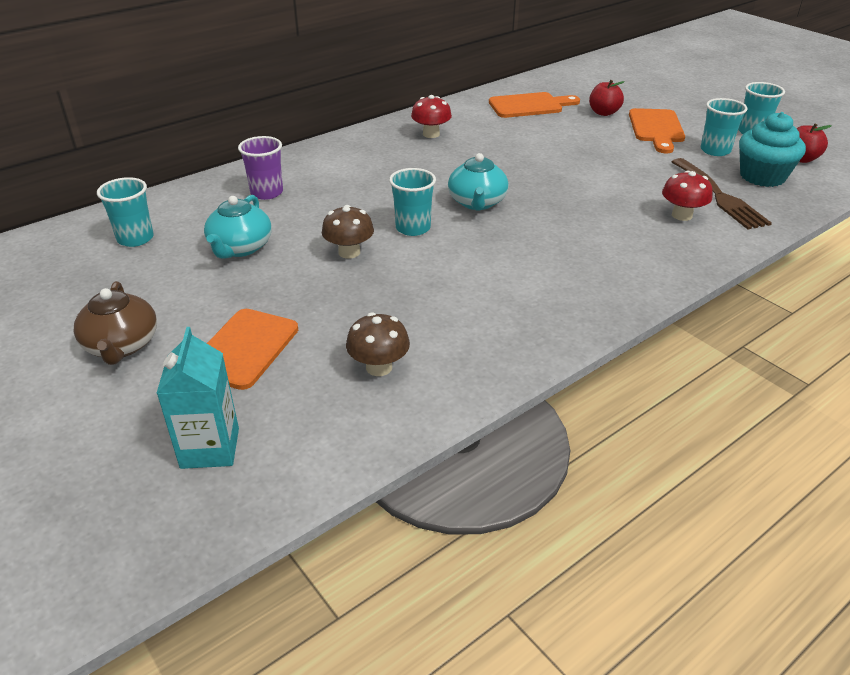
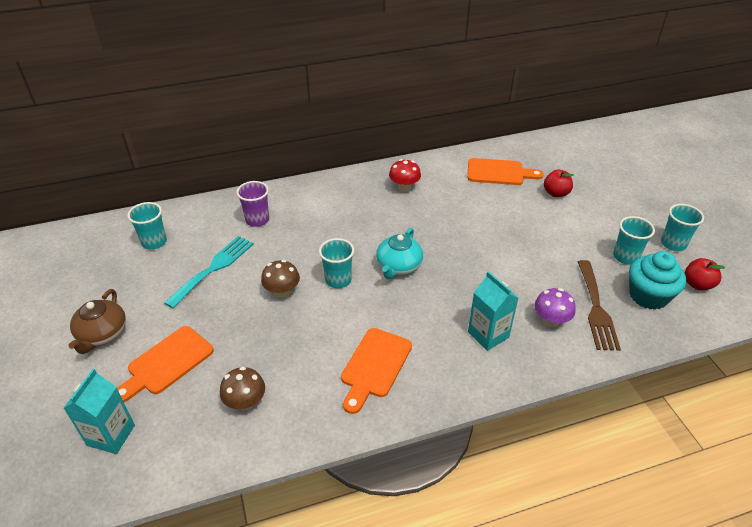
camera: 20 degrees right, 5 degrees up
turquoise teapot [204,195,272,259] -> turquoise fork [164,236,254,308]
orange cutting board [629,108,685,153] -> orange cutting board moved to [341,328,412,414]
red mushroom [662,171,713,221] -> purple mushroom [534,288,575,327]
none -> turquoise carton [468,271,518,351]

